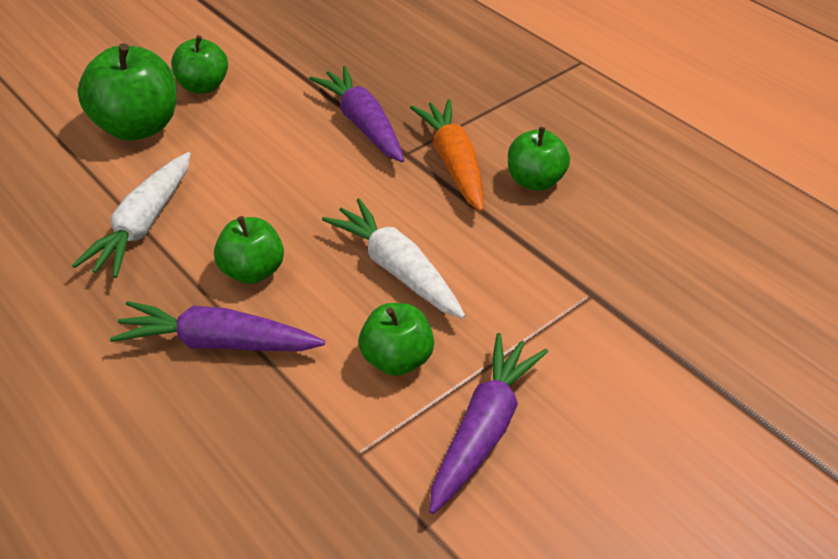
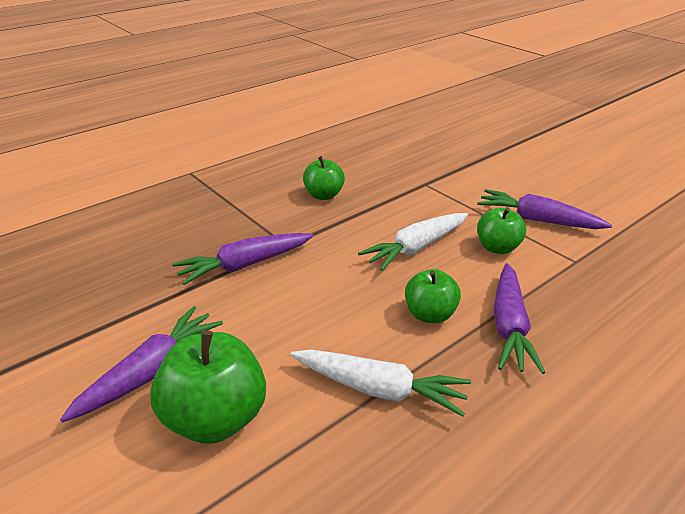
camera: 90 degrees left, 10 degrees down
green apple [171,35,228,94] -> purple carrot [60,306,223,422]
orange carrot [410,99,484,212] -> none

